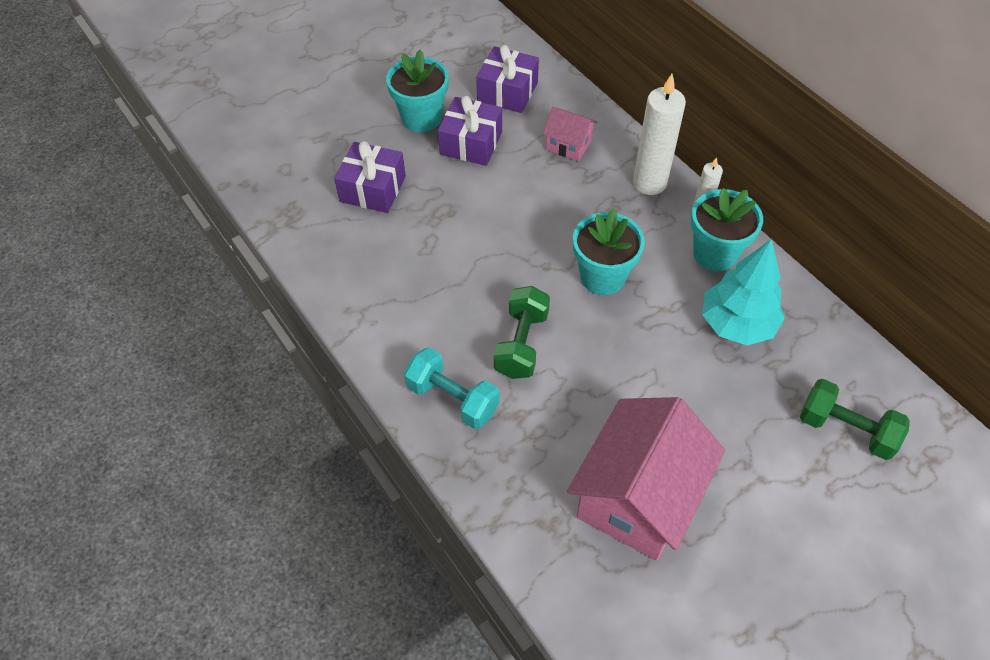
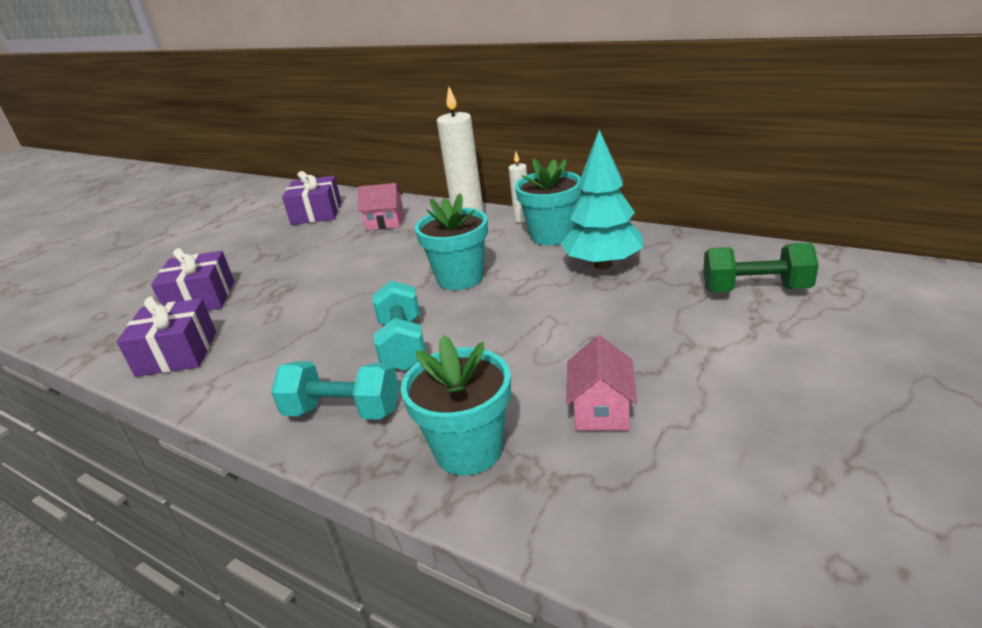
camera: 20 degrees left, 25 degrees down
turquoise flower pot [386,50,449,132] -> turquoise flower pot moved to [401,335,511,476]
purple gift [438,96,502,166] -> purple gift moved to [117,296,216,377]
green dumbbell [494,286,550,379] -> turquoise dumbbell [373,280,426,371]
pink house [567,397,725,561] -> pink house [566,336,637,431], size x0.47

